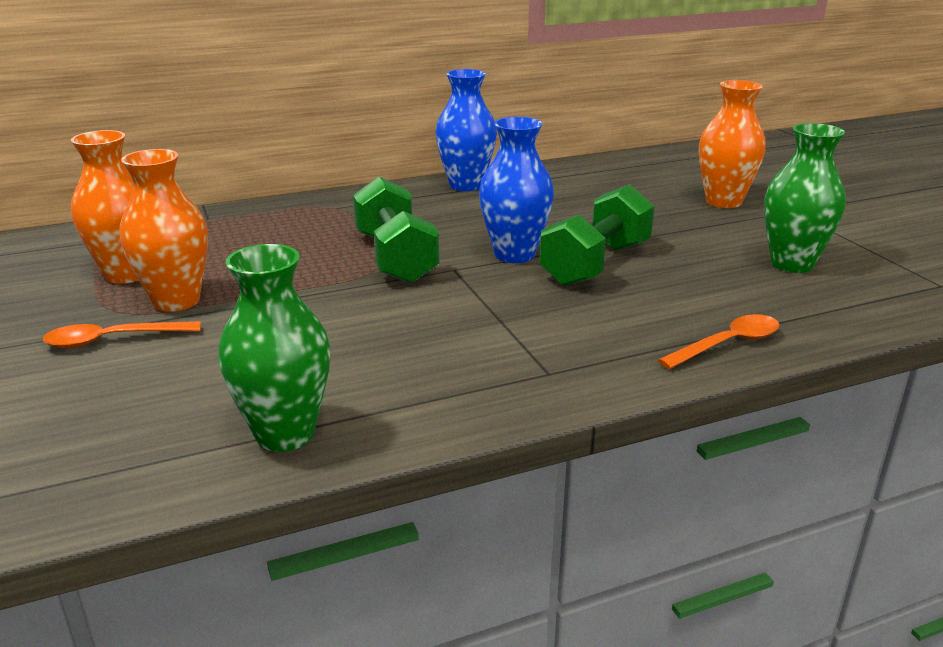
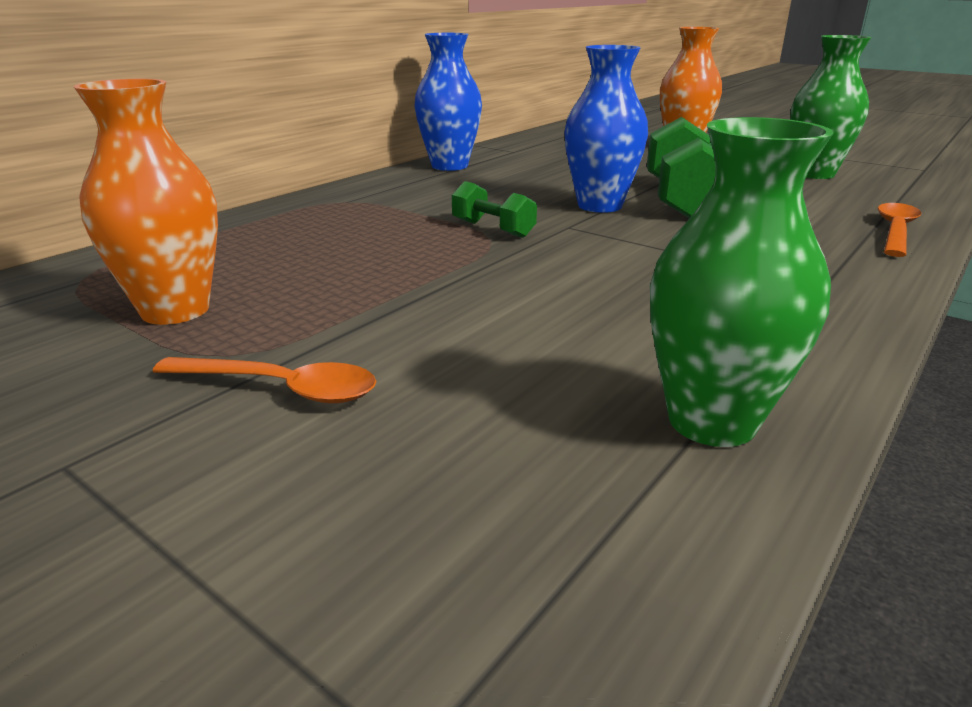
camera: 30 degrees left, 0 degrees up
orange spoon [43,321,201,348] -> orange spoon turned 120 degrees counterclockwise [152,357,377,403]
orange vase [119,149,208,312] -> none
green dumbbell [353,177,439,284] -> green dumbbell [452,181,537,238], size x0.53

